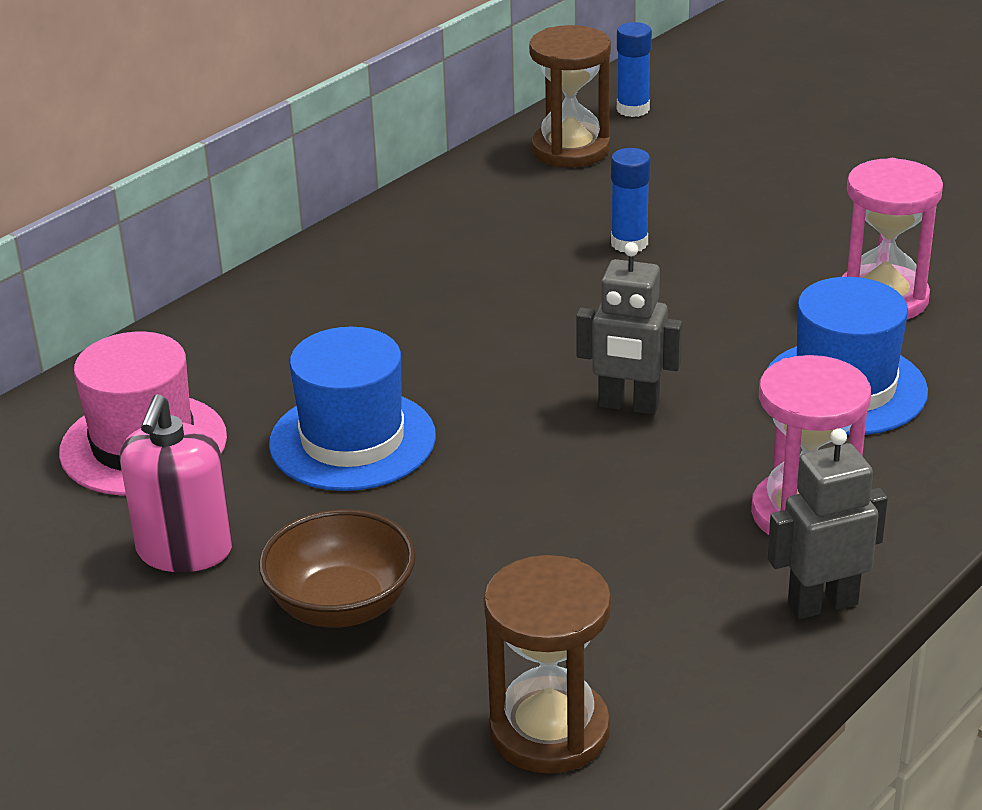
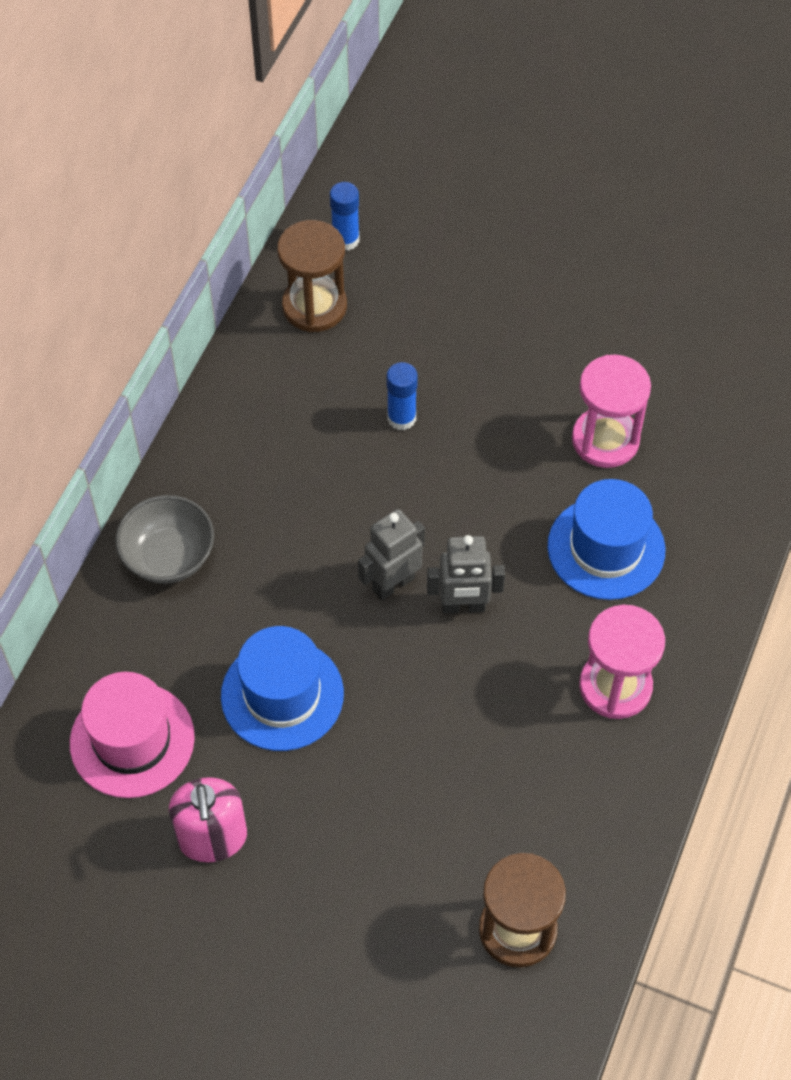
camera: 20 degrees left, 25 degrees up
brown bowl [259,509,416,628] -> none
grey robot [767,428,888,619] -> grey robot moved to [358,509,425,600]
none -> grey bowl [115,495,214,584]

